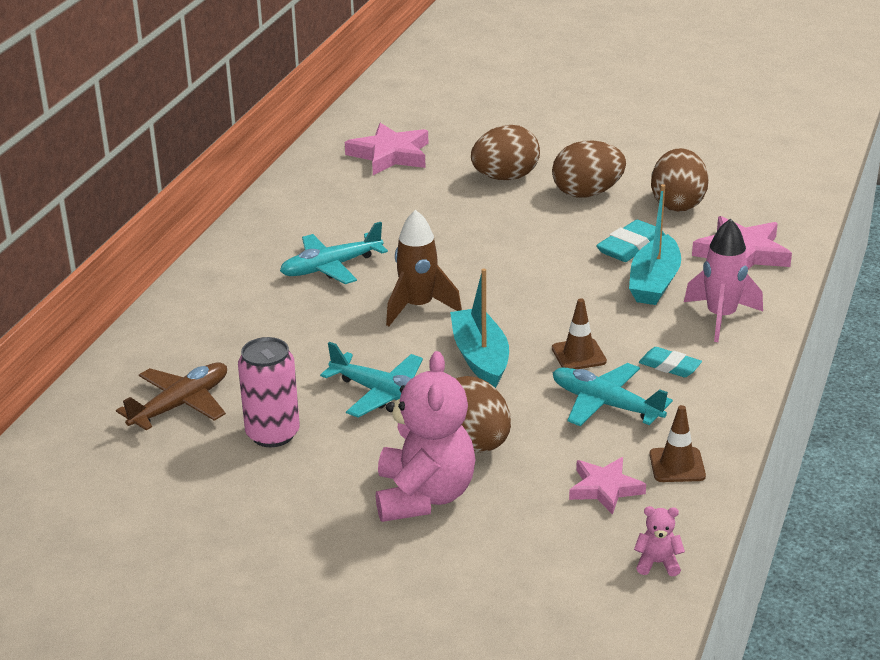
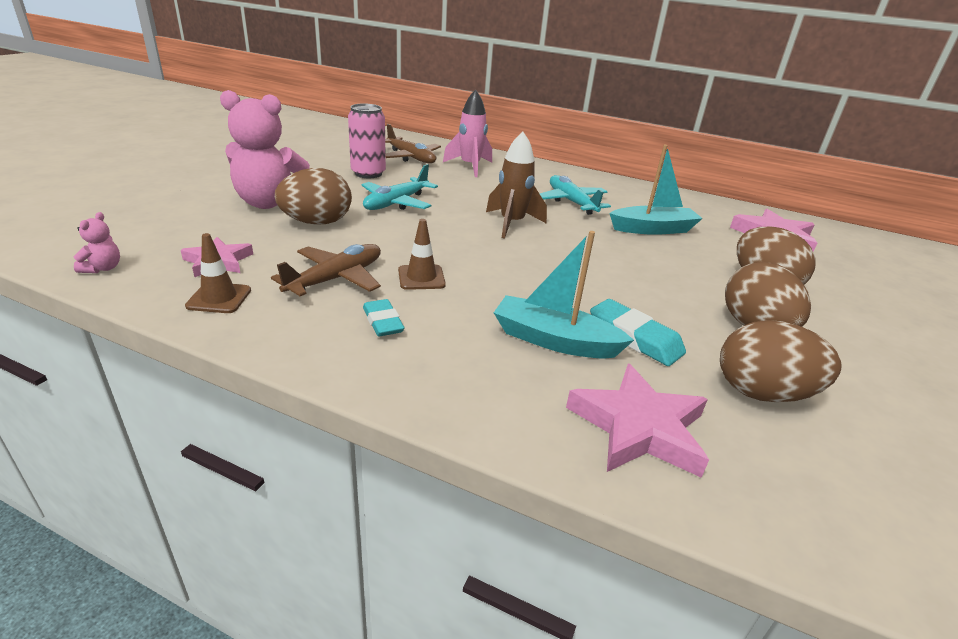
camera: 90 degrees right, 0 degrees up
turquoise boat [450,268,509,388] -> turquoise boat moved to [609,145,703,235]
turquoise plane [553,363,673,426] -> brown plane [271,244,381,296]
turquoise eraser [639,347,702,377] -> turquoise eraser turned 60 degrees counterclockwise [363,299,405,336]
pink rocket [684,218,763,342] -> pink rocket moved to [443,90,492,177]

